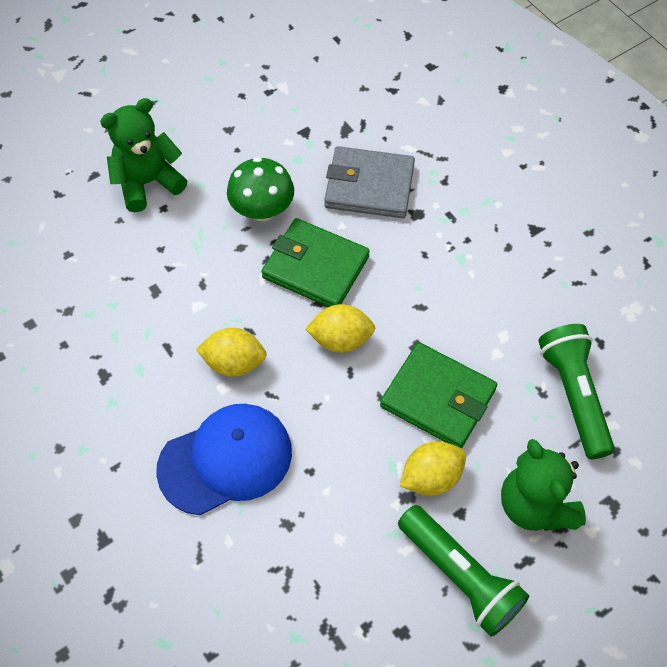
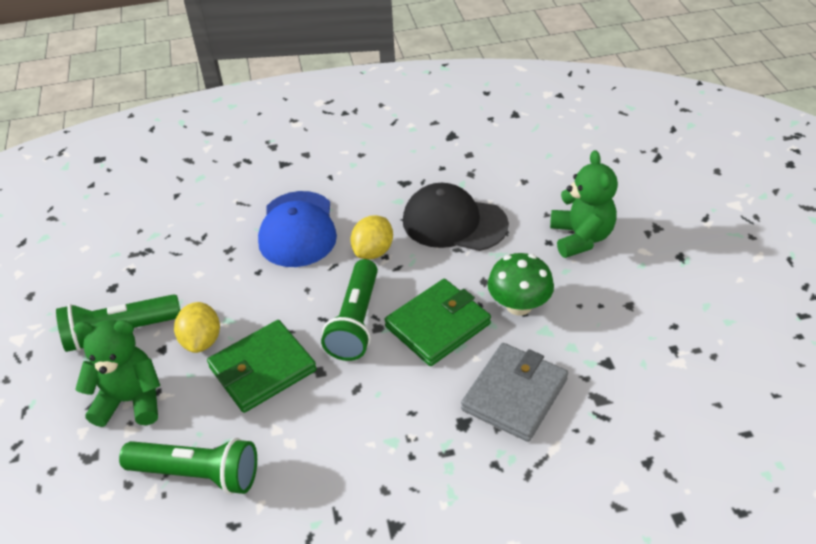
camera: 115 degrees right, 15 degrees down
yellow lemon [305,304,375,353] -> green flashlight [321,259,378,361]
none -> black cap [403,183,509,251]

